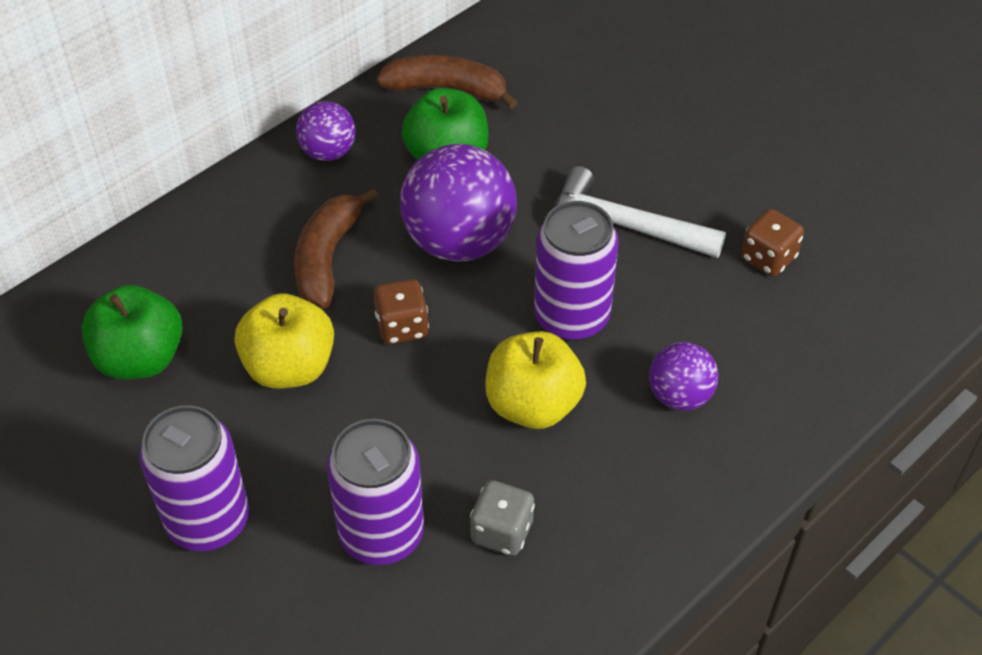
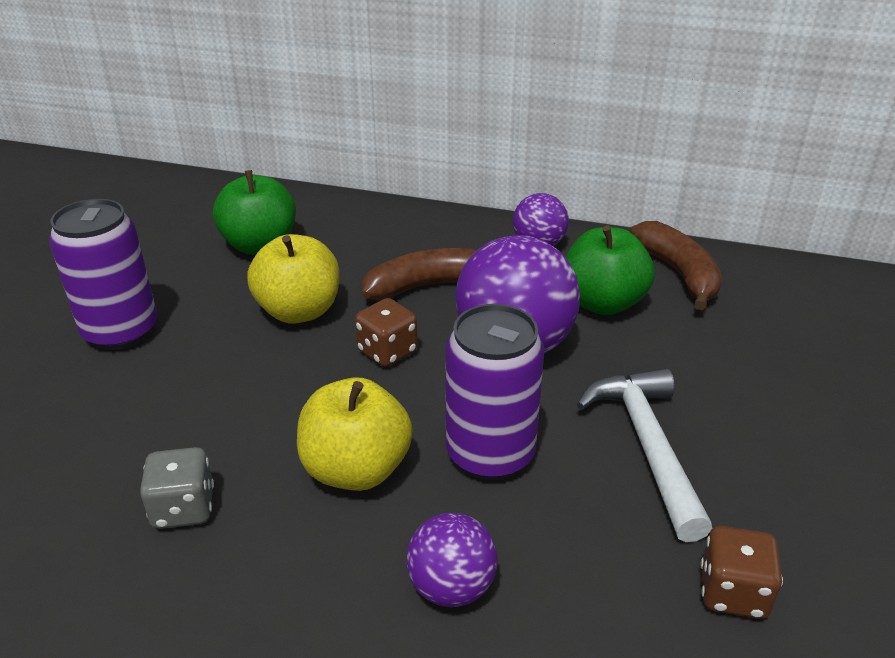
camera: 60 degrees right, 15 degrees down
purple can [327,419,424,565] -> none

